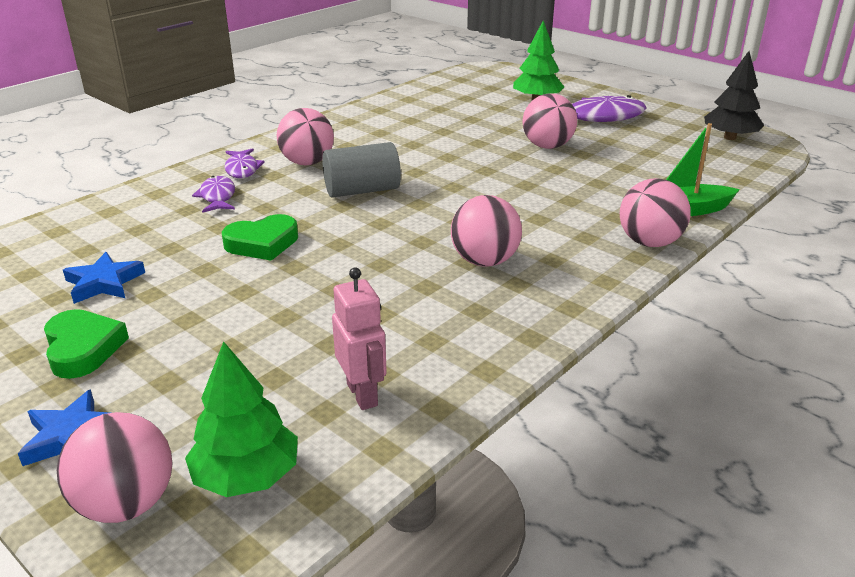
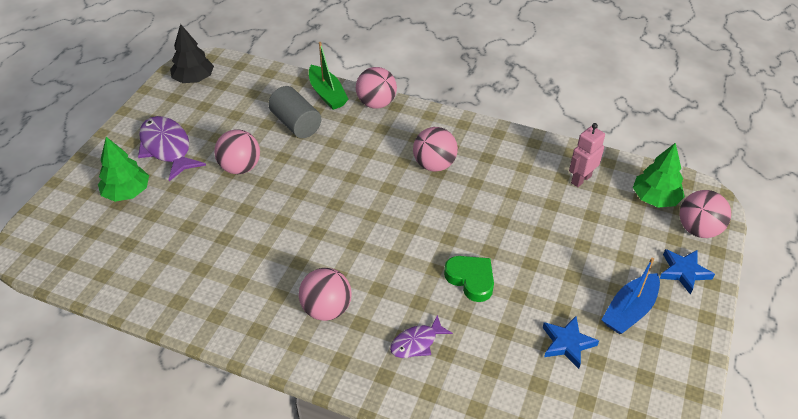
camera: 110 degrees left, 15 degrees up
green heart [44,309,129,379] -> blue boat [601,258,660,334]
purple fish [224,148,265,178] -> none
grey cylinder [322,142,401,198] -> grey cylinder moved to [268,86,321,138]

